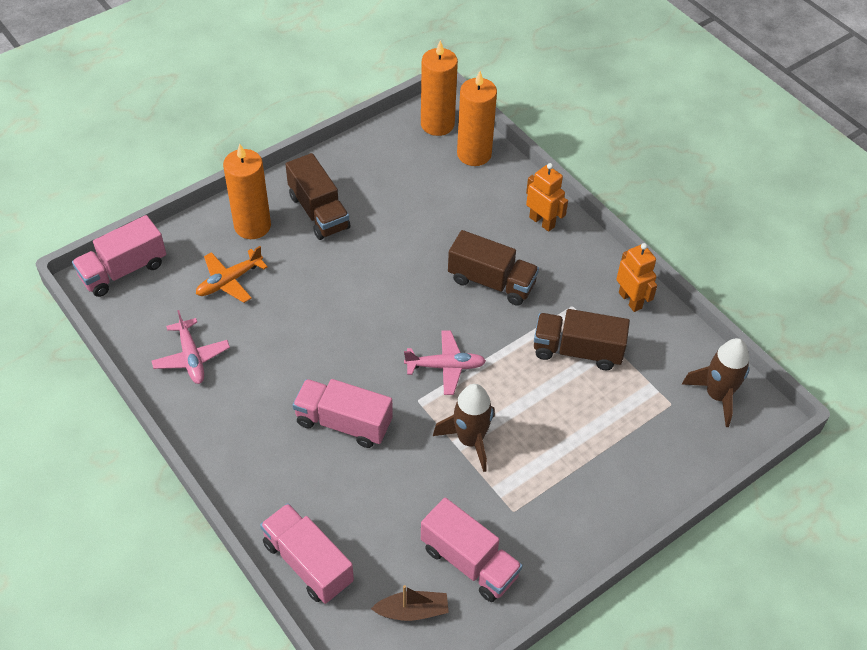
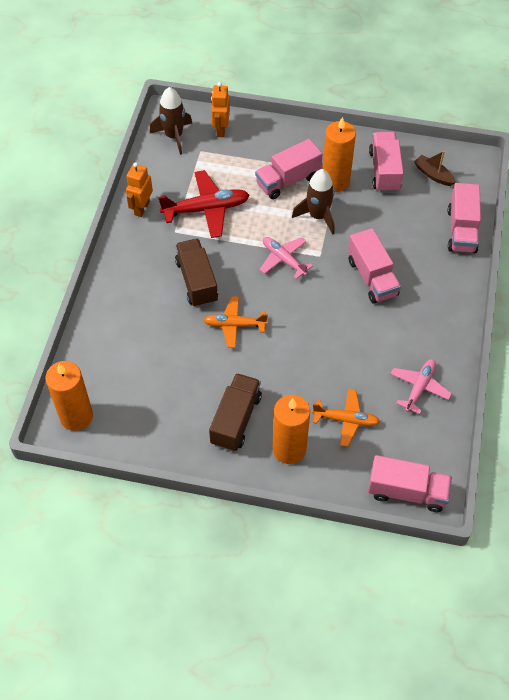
camera: 130 degrees left, 5 degrees up
orange candle [457,71,497,166] -> orange candle moved to [322,117,356,192]
orange robot [526,163,568,232] -> orange robot moved to [211,82,230,137]
brown truck [534,309,630,370] -> red plane [158,170,250,238]
none -> orange plane [204,296,268,348]
none -> pink truck [255,139,322,199]

